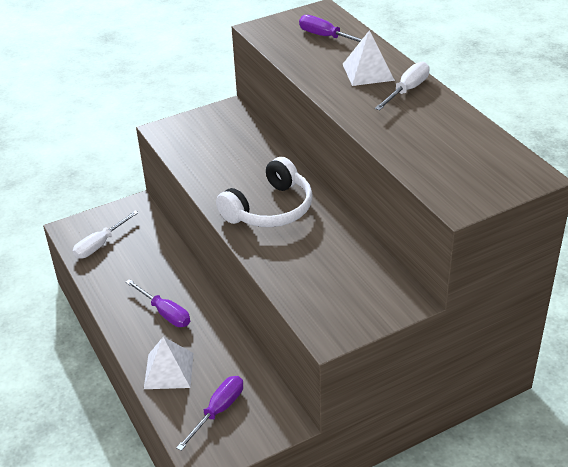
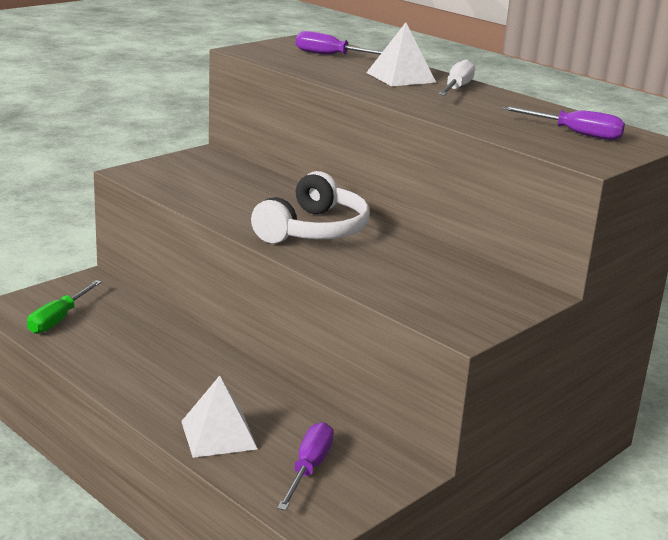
camera: 20 degrees left, 15 degrees down
white screwdriver [73,211,139,259] -> green screwdriver [27,280,102,334]
purple screwdriver [126,279,190,327] -> purple screwdriver moved to [502,106,625,140]

